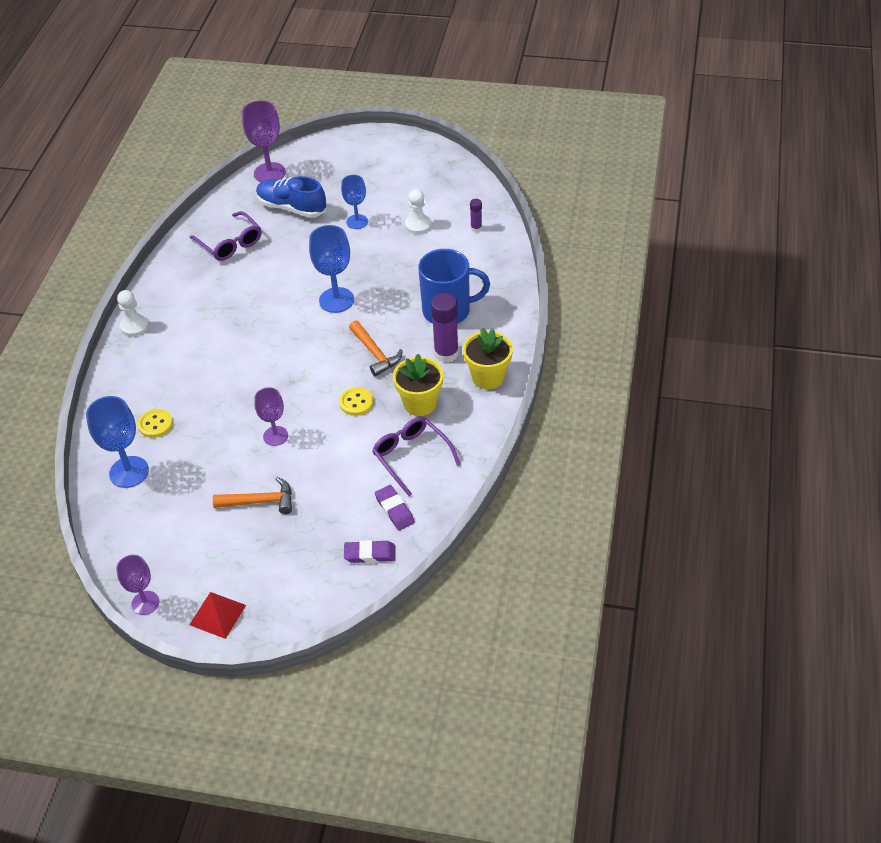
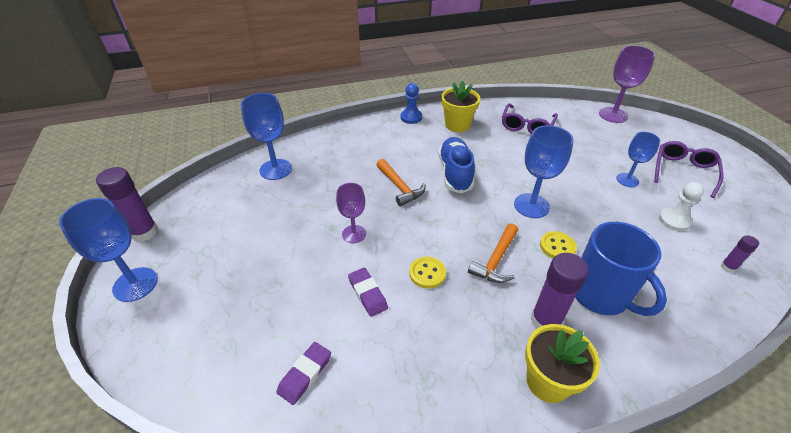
camera: 60 degrees right, 5 degrees down
purple goblet [116,555,159,615] -> purple glue stick [96,167,158,242]
white pawn [117,290,149,337] -> blue pawn [401,83,422,124]
yellow button [138,409,173,438] -> yellow button moved to [540,231,577,258]
red pyramid [189,592,246,639] -> blue goblet [59,198,158,302]
orange hammer [213,477,292,514] -> orange hammer moved to [376,159,425,206]
blue shoe [256,176,326,218] -> blue shoe moved to [438,137,475,194]
purple eraser [344,540,396,563] -> purple eraser moved to [348,268,388,317]
purple glasses [372,417,461,496] -> purple glasses moved to [654,141,724,198]
yellow flower pot [393,354,443,416] -> yellow flower pot moved to [441,81,480,132]

